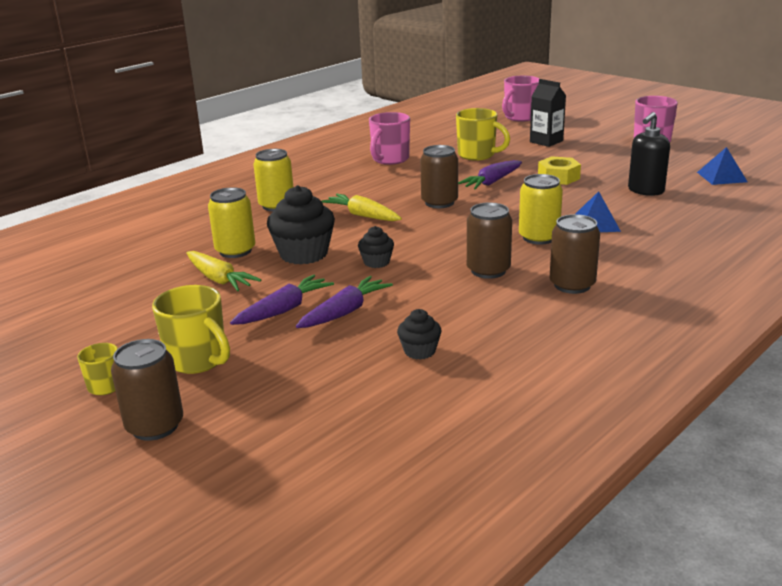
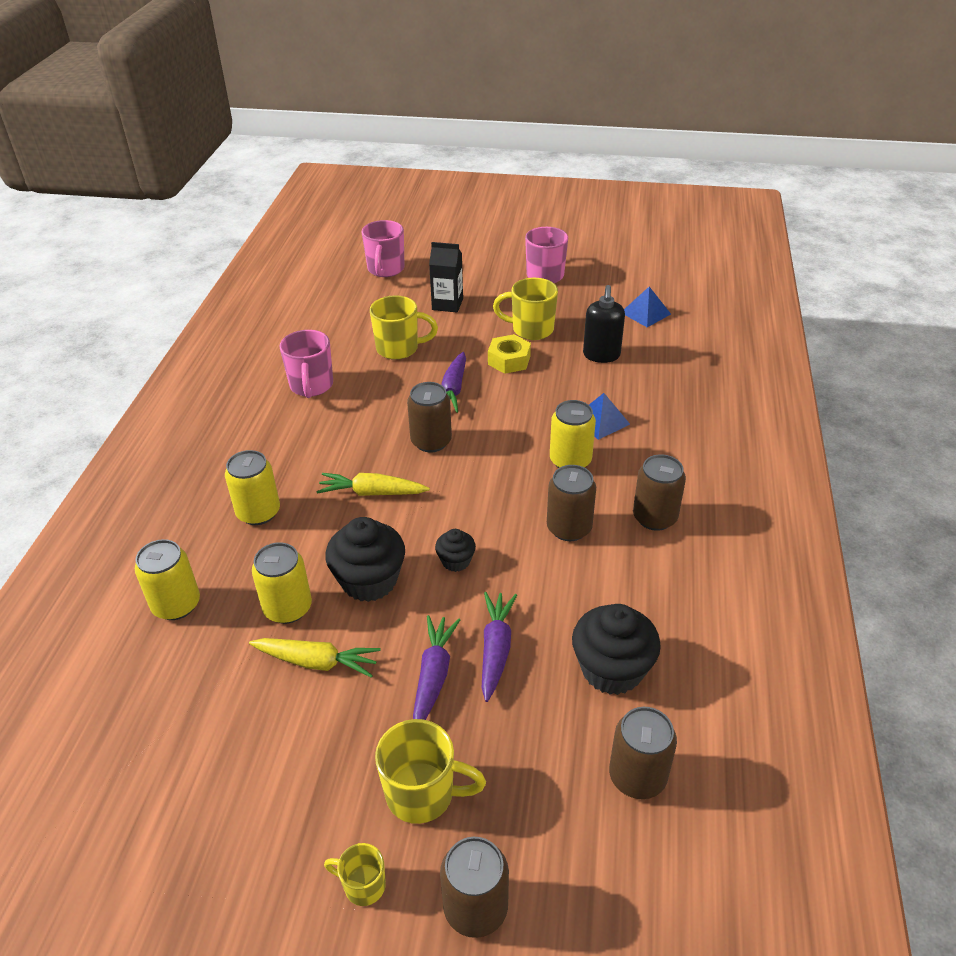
camera: 35 degrees left, 15 degrees up
black cupcake [397,309,442,360] -> black cupcake [572,604,661,695], size x1.90
none -> yellow can [135,539,200,620]
none -> yellow mug [493,278,558,340]
none -> brown can [609,707,677,799]

